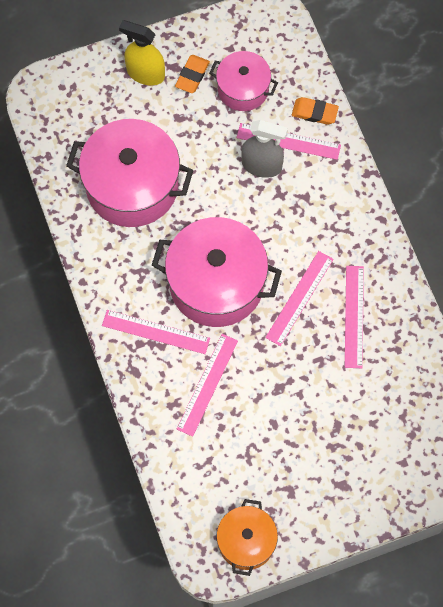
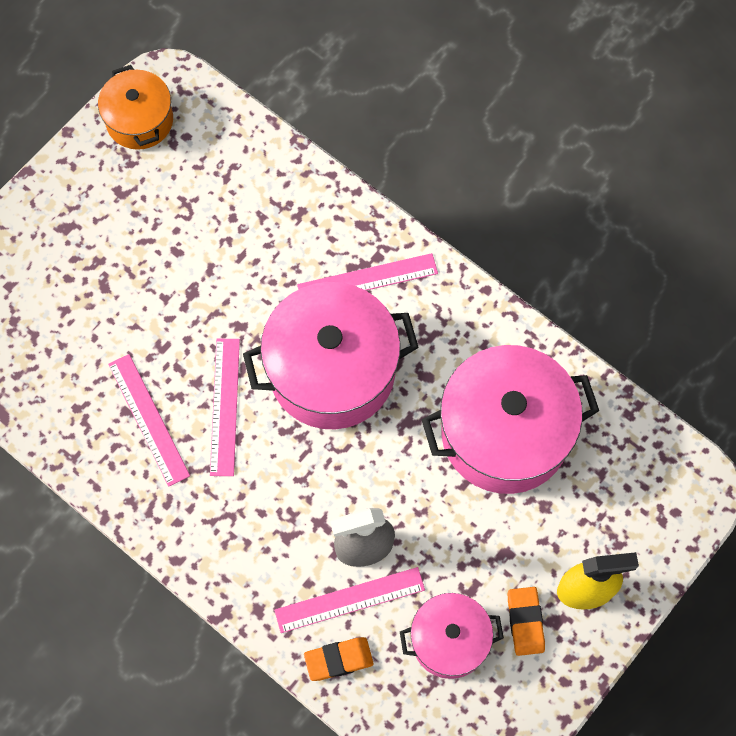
camera: 150 degrees right, 0 degrees up
pink ruler [177,334,238,437] -> none

